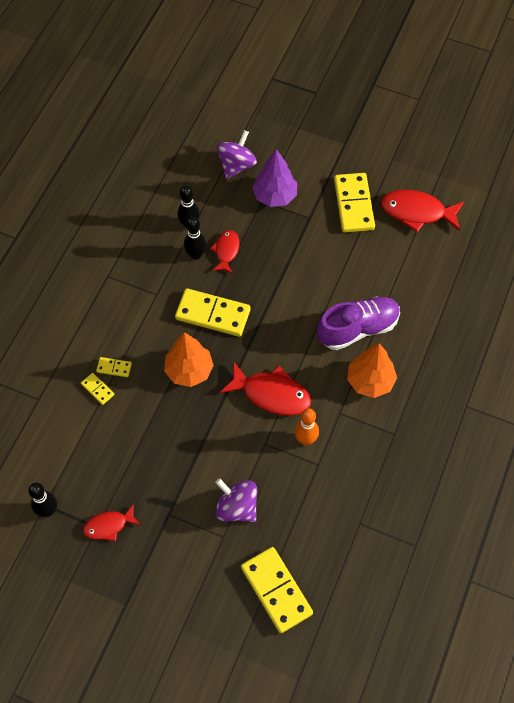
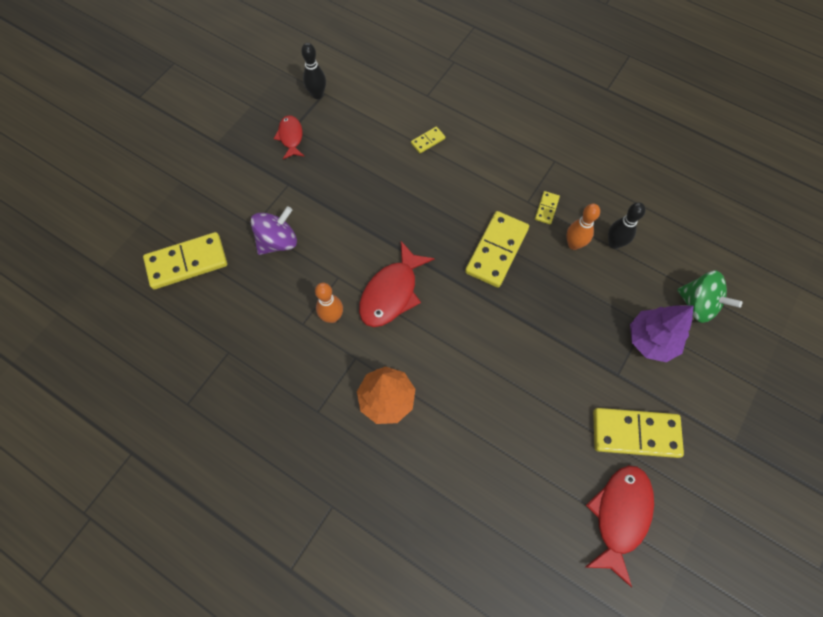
camera: 100 degrees right, 5 degrees up
yellow domino [96,357,132,377] -> yellow domino moved to [535,191,560,224]
orange tree [164,332,214,387] -> none
black bowling pin [184,217,206,260] -> orange bowling pin [566,204,600,250]
red fish [210,230,240,274] -> none
purple spinning top [217,130,257,179] -> green spinning top [677,271,742,323]
purple shoe [317,297,400,350] -> none

